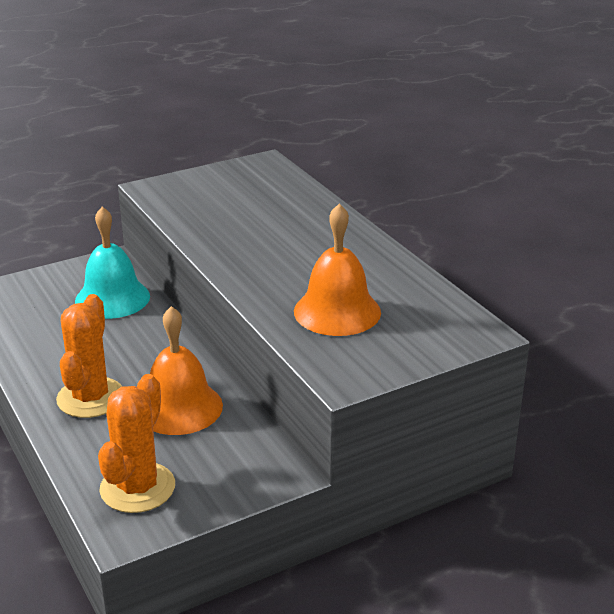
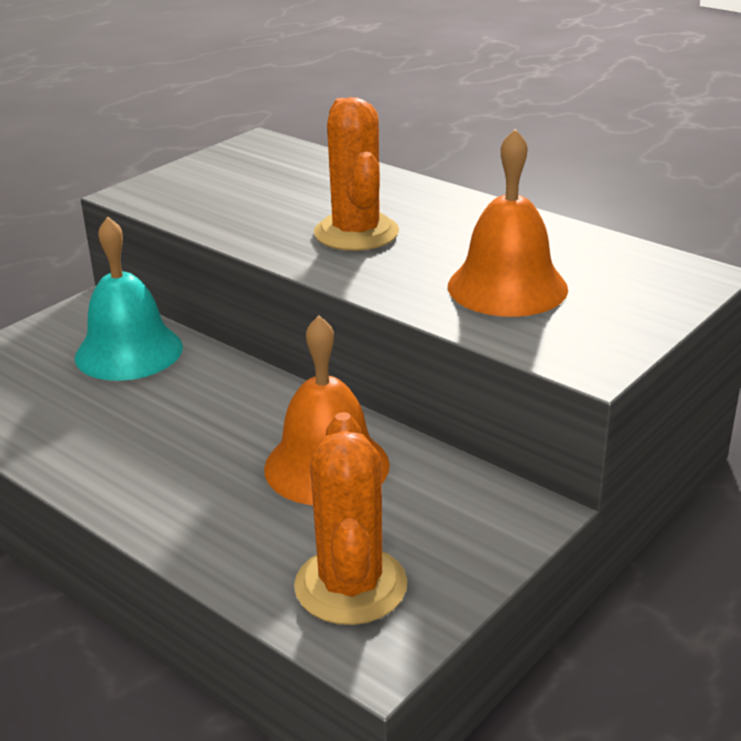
camera: 20 degrees left, 0 degrees up
orange cactus [56,294,122,418] -> orange cactus moved to [314,97,399,251]

